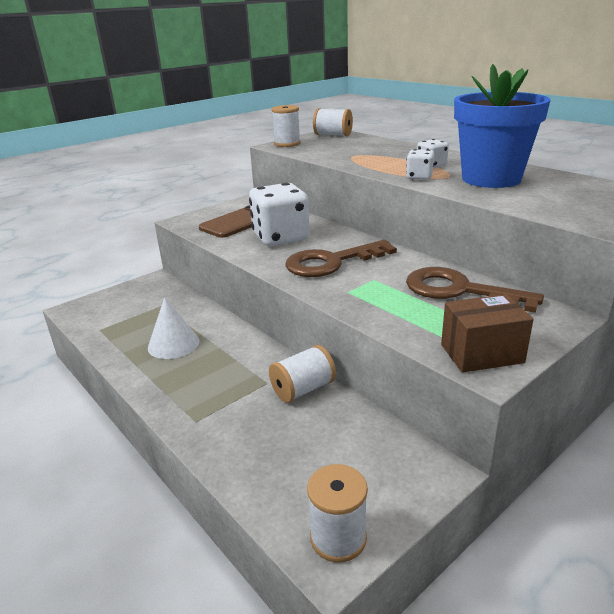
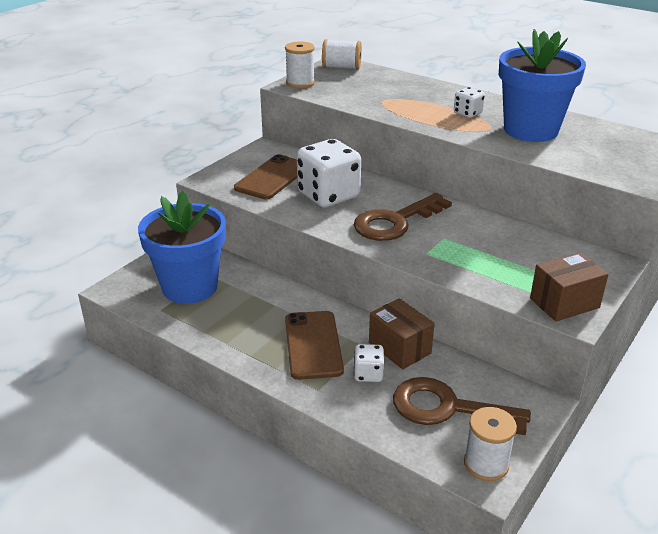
camera: 15 degrees left, 5 degrees up
white cone [148,297,199,359] -> none
white spool [269,345,336,403] -> brown box [369,298,435,369]
white dice [406,149,434,179] -> white dice moved to [354,344,384,382]
brown key [406,267,544,313] -> brown key moved to [393,377,531,435]
none -> blue flower pot [138,191,226,304]
none -> brown phone [285,311,344,380]

